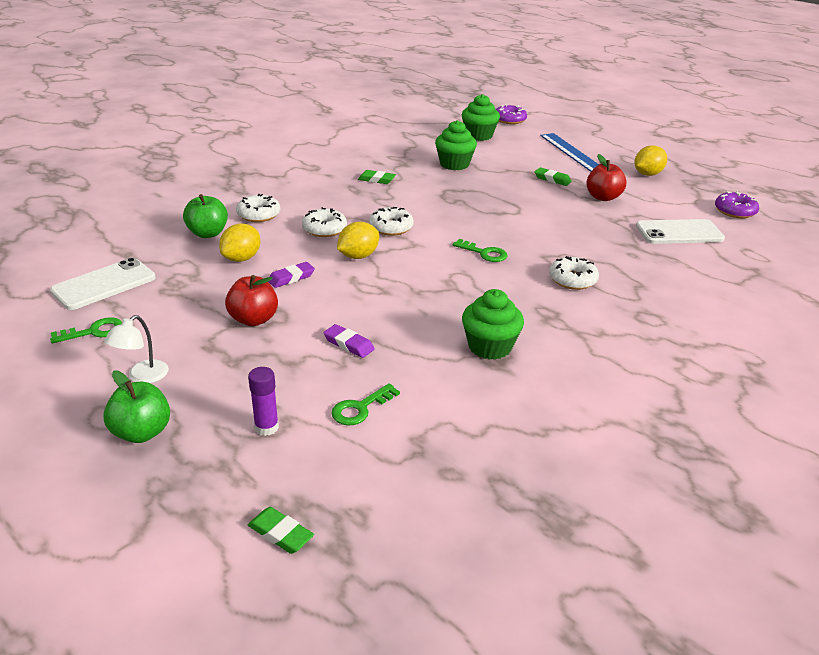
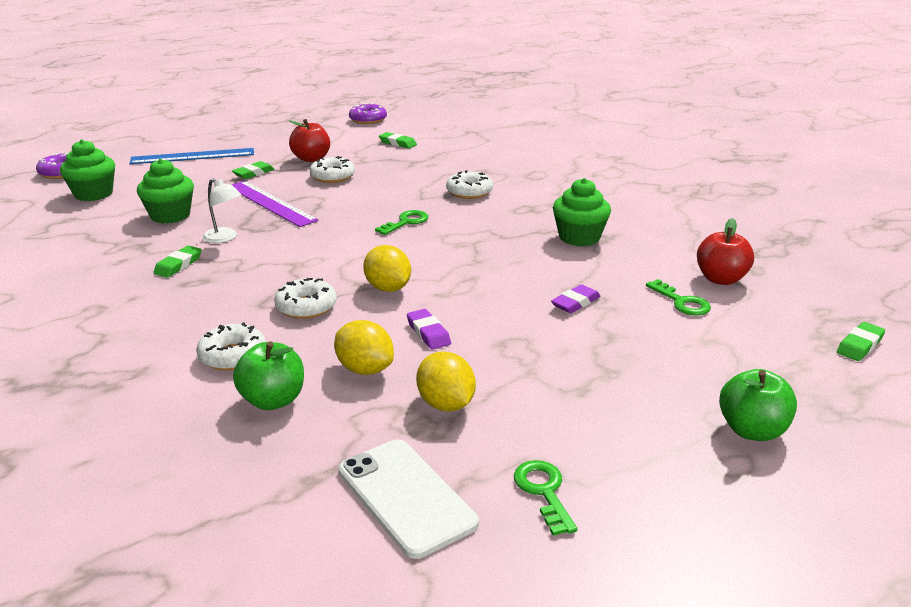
camera: 80 degrees left, 5 degrees down
white lamp [104,315,169,383] -> white lamp moved to [202,178,241,243]
red apple [225,275,278,326] -> red apple moved to [697,218,754,285]
purple glue stick [248,367,279,436] -> none
white donut [369,207,414,236] -> white donut moved to [310,156,355,183]
yellow lemon [634,145,667,176] -> yellow lemon moved to [416,351,476,412]
white phone [636,219,725,244] -> green eraser [379,132,417,149]
none -> purple ruler [232,181,318,227]

